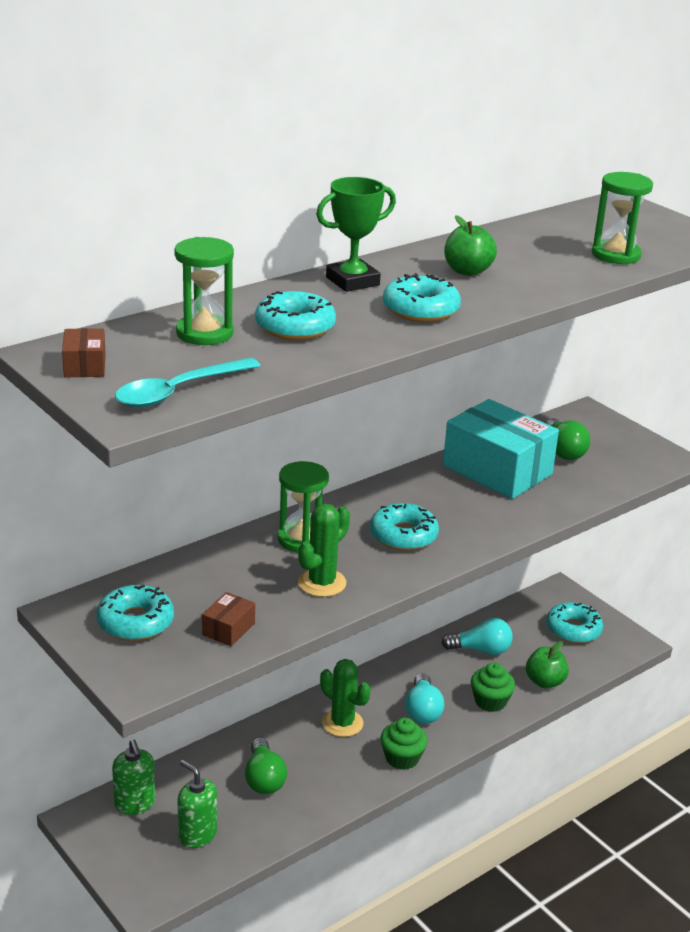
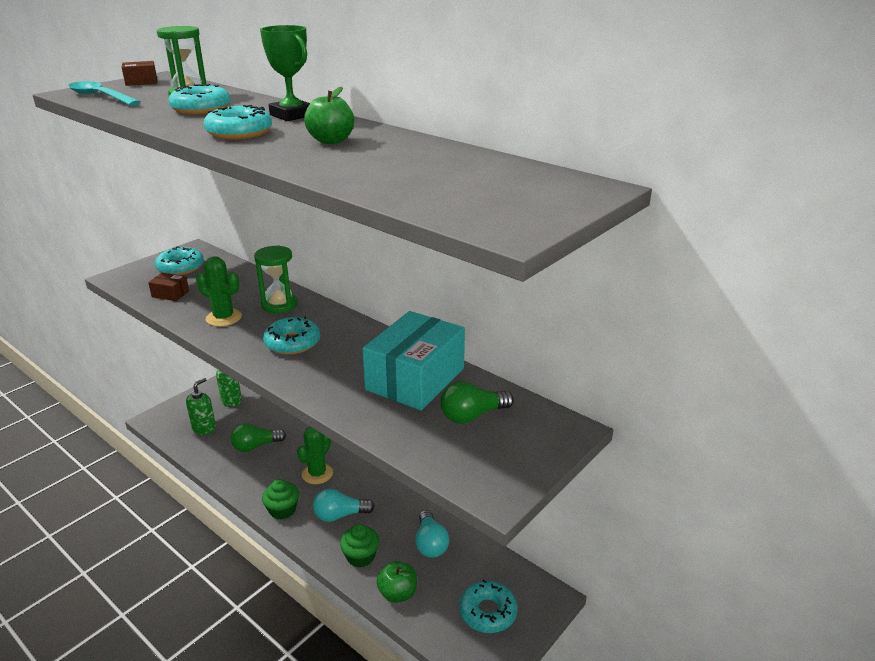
camera: 80 degrees right, 0 degrees up
green hourglass [592,172,653,264] -> none

